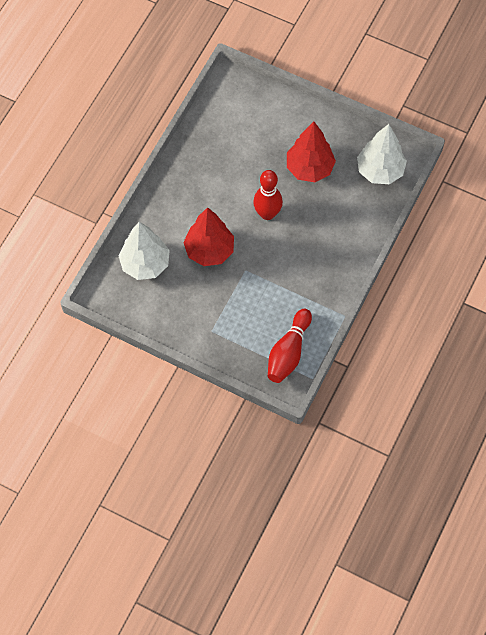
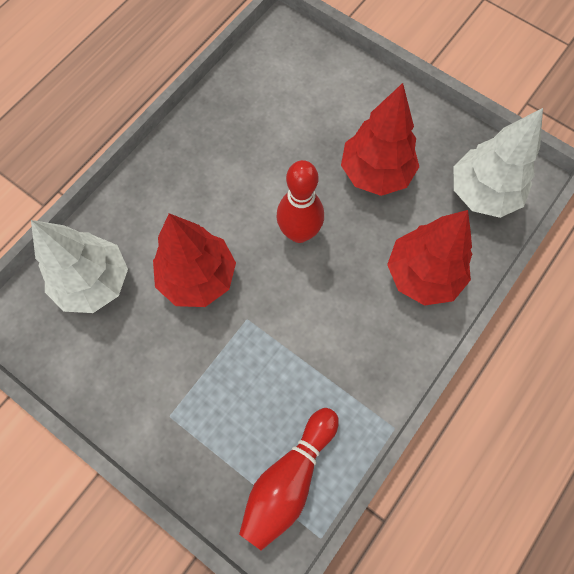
camera: 10 degrees right, 5 degrees up
none -> red tree [387,210,472,306]

